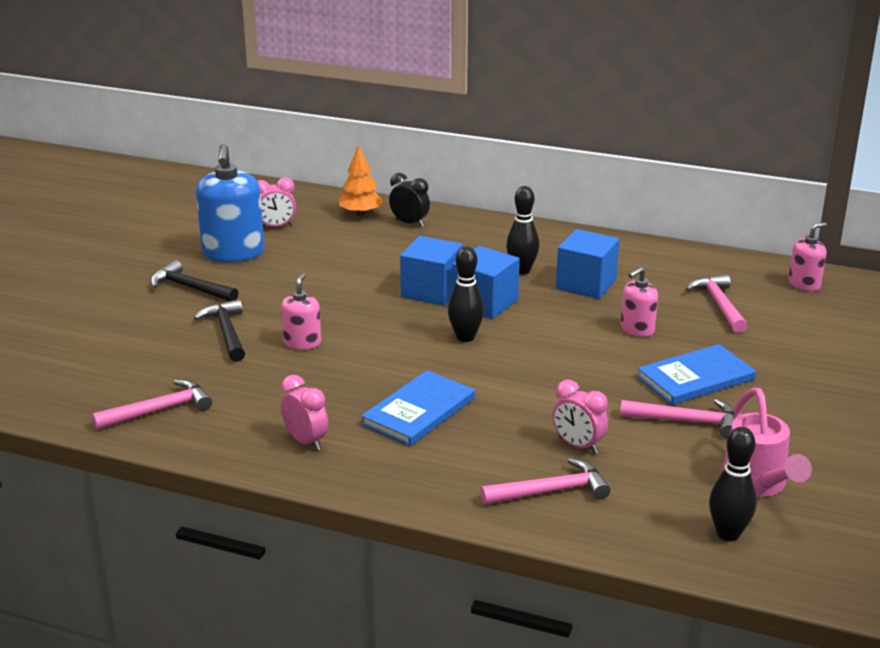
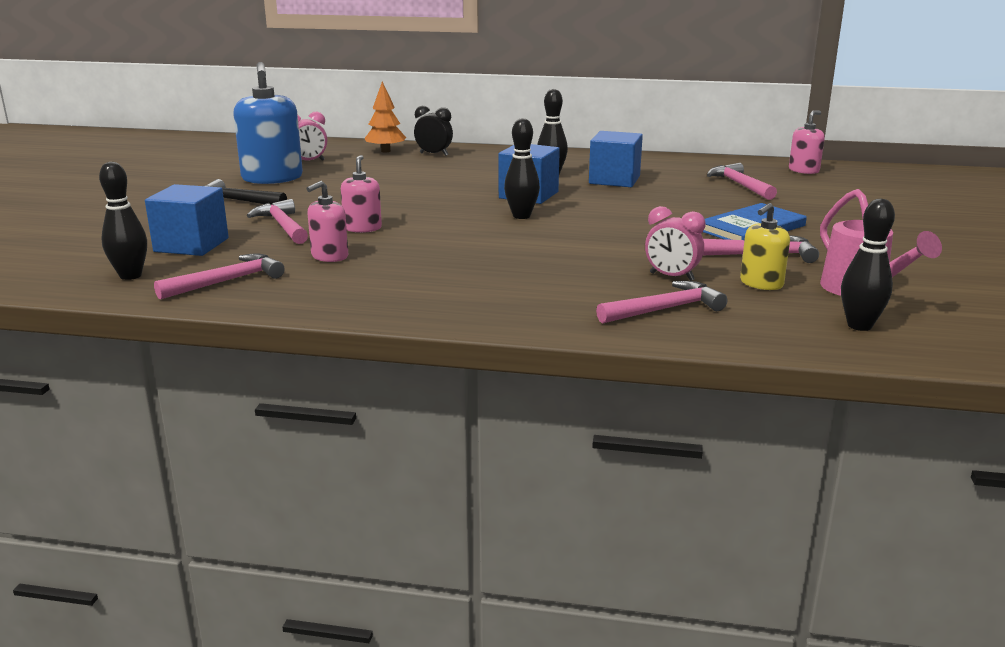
camera: 10 degrees left, 5 degrees down
black hammer [194,299,245,362] -> pink hammer [247,199,308,244]
pink clock [281,375,328,451] -> none
blue book [361,370,475,446] -> none
blue cube [400,236,463,306] -> blue cube moved to [145,184,229,256]
pink soap dispenser [621,267,658,337] -> pink soap dispenser moved to [306,181,348,262]
none -> black bowling pin [99,162,147,280]
none -> yellow soap dispenser [740,203,790,290]

